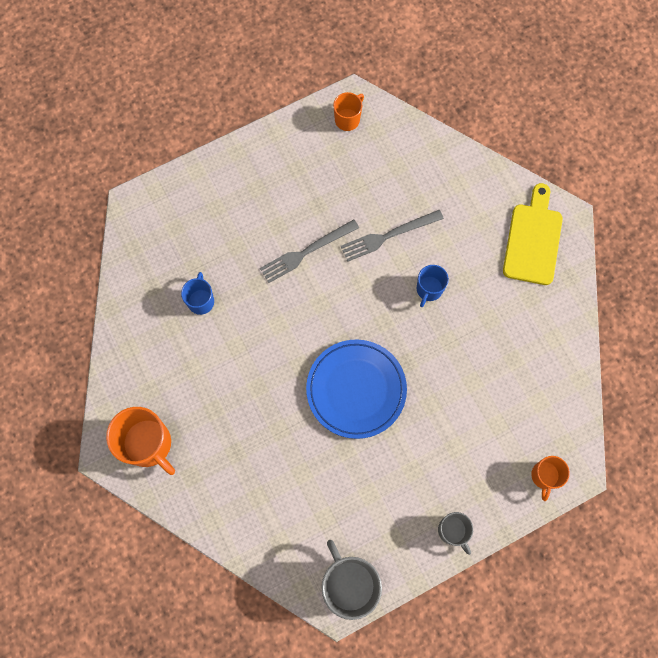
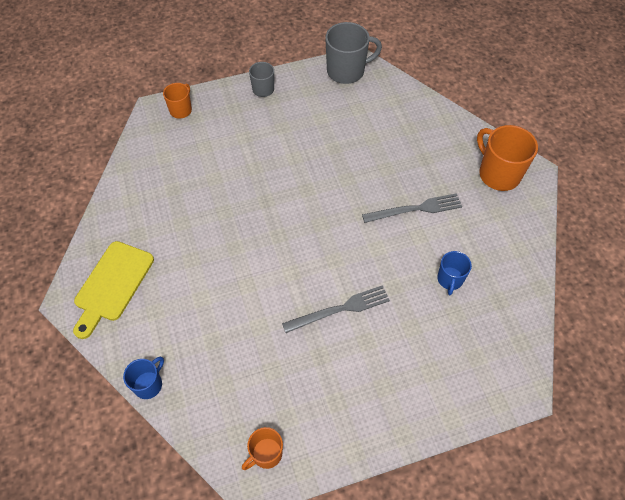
camera: 170 degrees left, 15 degrees down
blue plate [306,339,407,439] -> none
grey mug [321,540,382,620] -> grey mug turned 90 degrees counterclockwise [325,22,382,84]
grey fork [341,210,444,262] -> grey fork moved to [362,193,462,223]
blue mug [417,265,449,307] -> blue mug moved to [123,357,164,399]

